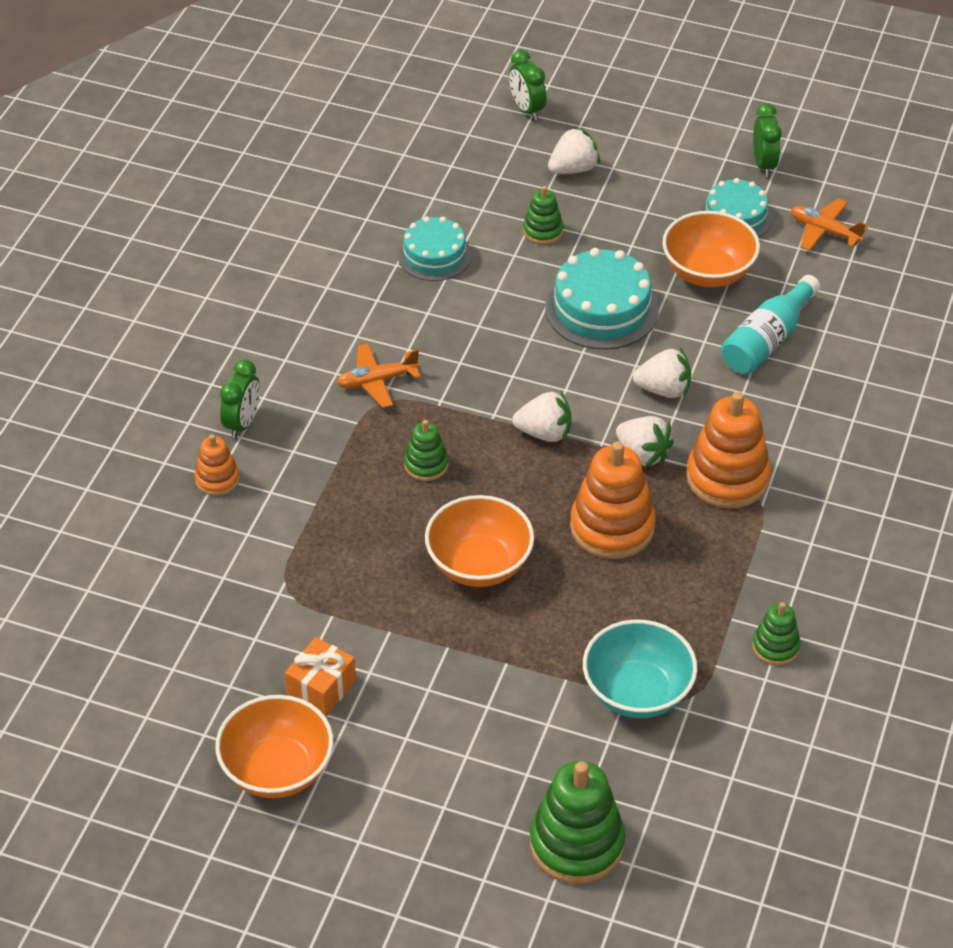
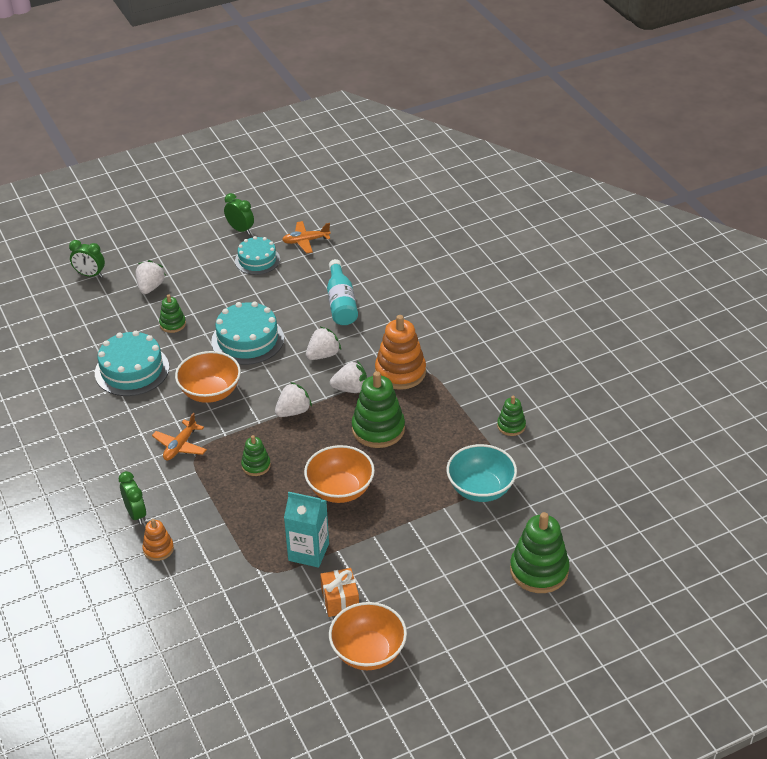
camera: 45 degrees left, 5 degrees down
turquoise cake [398,216,472,281] -> turquoise cake [95,331,169,396], size x1.51
orange stacking toy [570,441,656,559] -> green stacking toy [352,371,405,448]
orange bowl [662,211,760,287] -> orange bowl moved to [175,351,241,403]
none -> turquoise carton [284,492,329,568]

